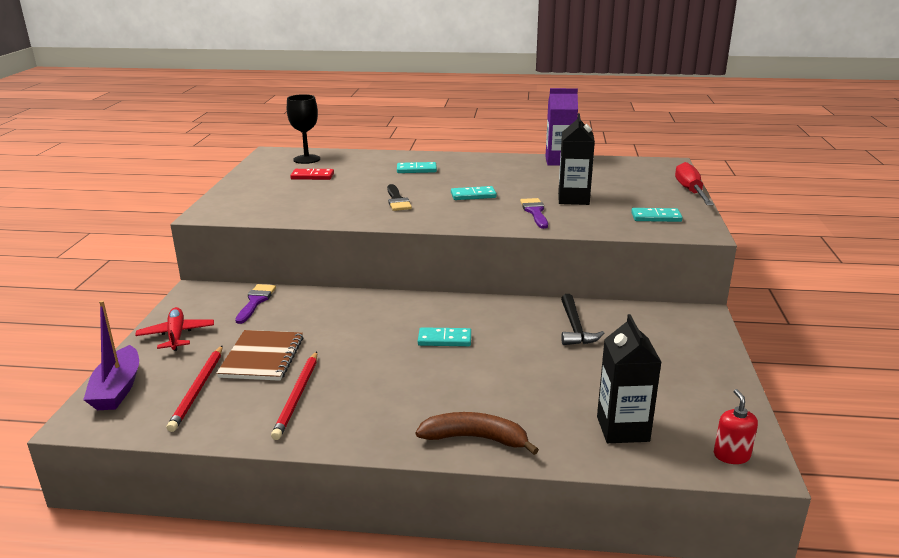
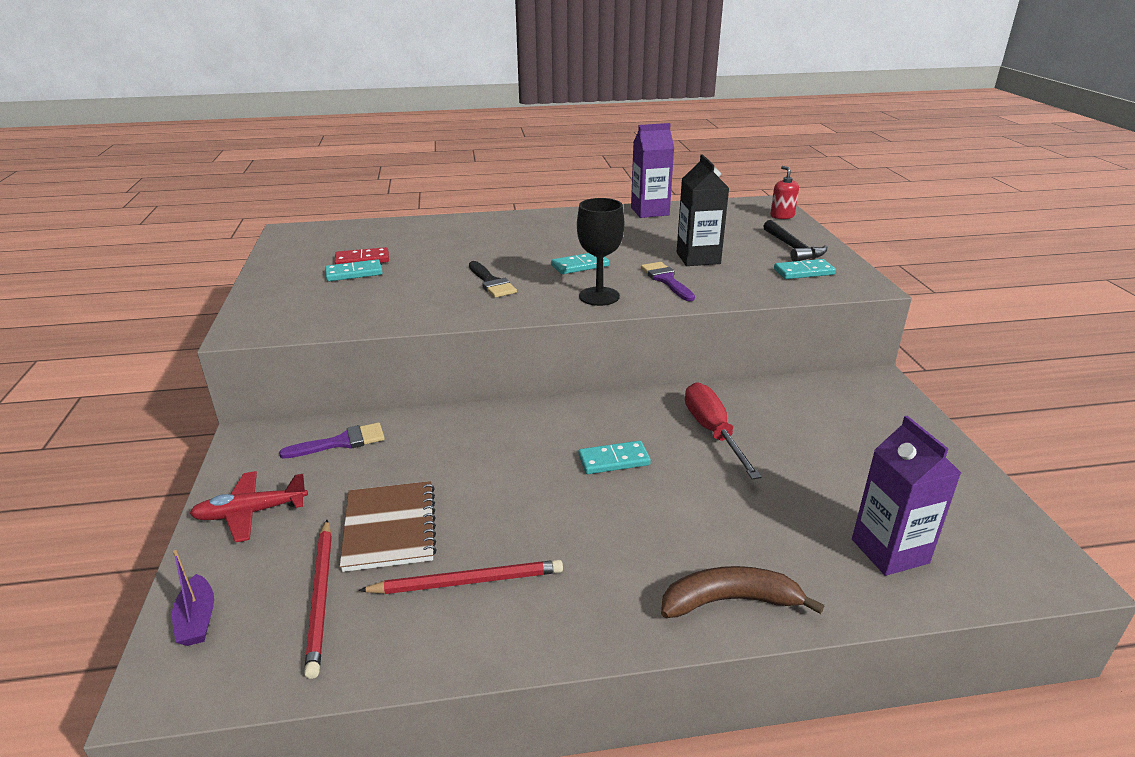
camera: 15 degrees left, 5 degrees up
purple boat [83,300,139,410] -> purple boat [172,550,214,646], size x0.61
red plane [135,307,214,351] -> red plane turned 75 degrees counterclockwise [189,471,308,543]
purple brush [235,284,276,324] -> purple brush turned 75 degrees clockwise [279,423,385,459]
red pencil [271,351,317,440] -> red pencil turned 90 degrees counterclockwise [358,560,563,594]
black goblet [287,94,320,164] -> black goblet moved to [577,198,624,306]
turquoise domino [397,162,437,173] -> turquoise domino moved to [325,259,383,282]
black hammer [561,294,605,345] -> black hammer moved to [763,220,827,261]
black carton [597,314,661,443] -> purple carton [852,416,961,576]
red screwdriver [675,162,714,205] -> red screwdriver moved to [685,382,762,479]
red soap dispenser [714,389,758,464] -> red soap dispenser moved to [770,166,799,219]

